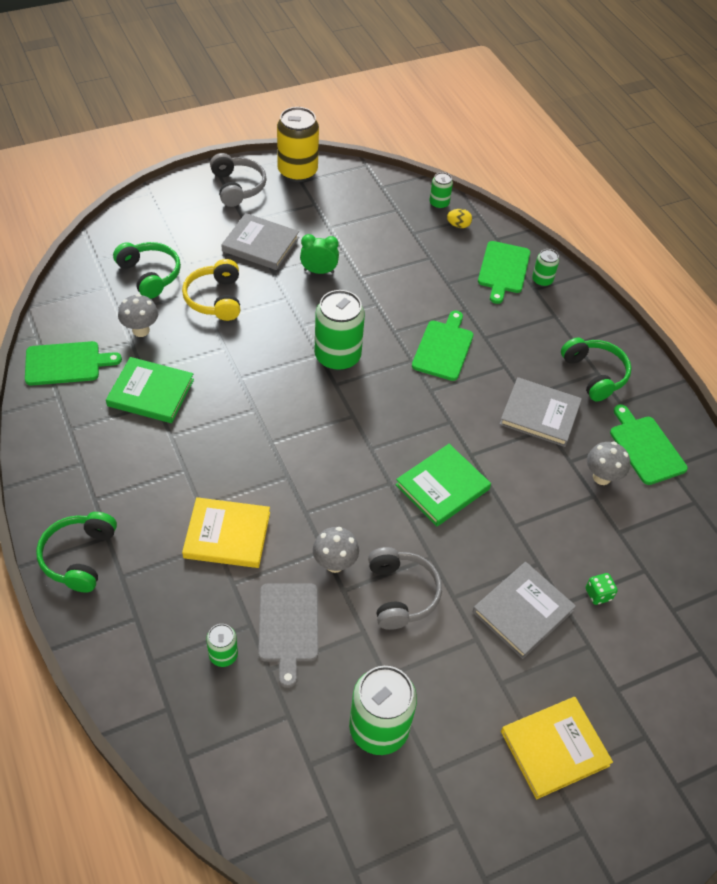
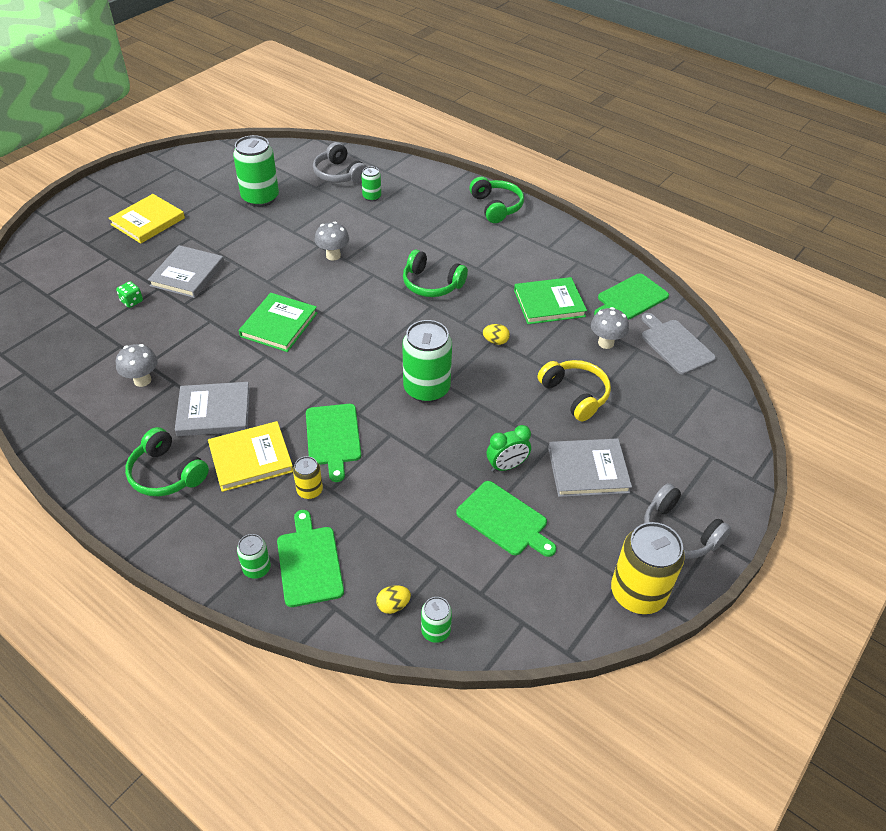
camera: 155 degrees right, 5 degrees down
green headphones [113,242,181,299] -> green headphones moved to [403,250,468,297]
yellow book [182,497,270,568] -> yellow book moved to [208,421,293,492]
grey cutting board [258,583,318,688] -> grey cutting board moved to [641,313,716,375]
grey headphones [368,547,442,630] -> grey headphones moved to [313,142,367,183]
green cutting board [610,404,688,485] -> green cutting board moved to [456,481,556,557]
none -> yellow can [293,456,323,499]
none -> yellow egg [483,324,510,345]

